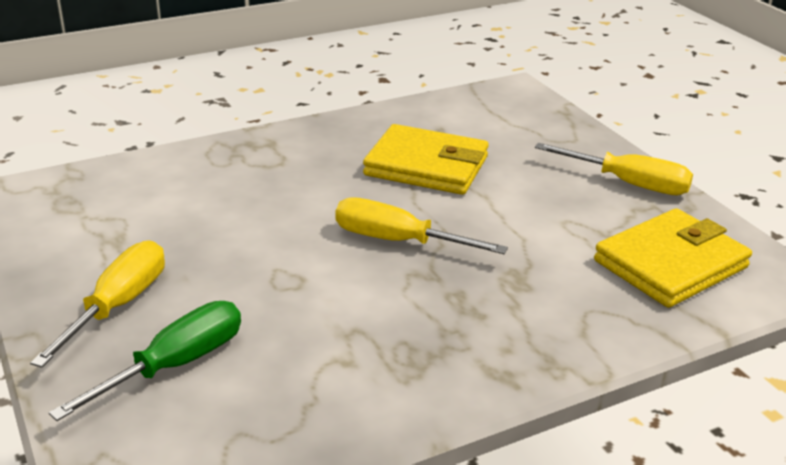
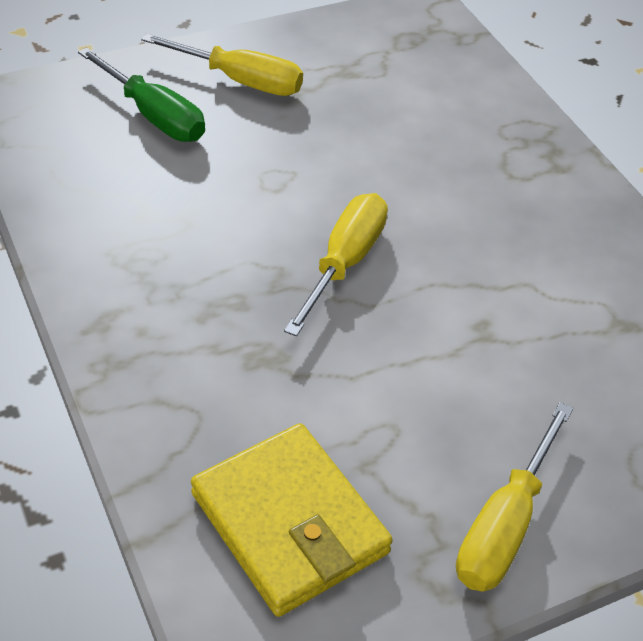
camera: 90 degrees right, 15 degrees up
yellow wallet [363,124,489,195] -> none

